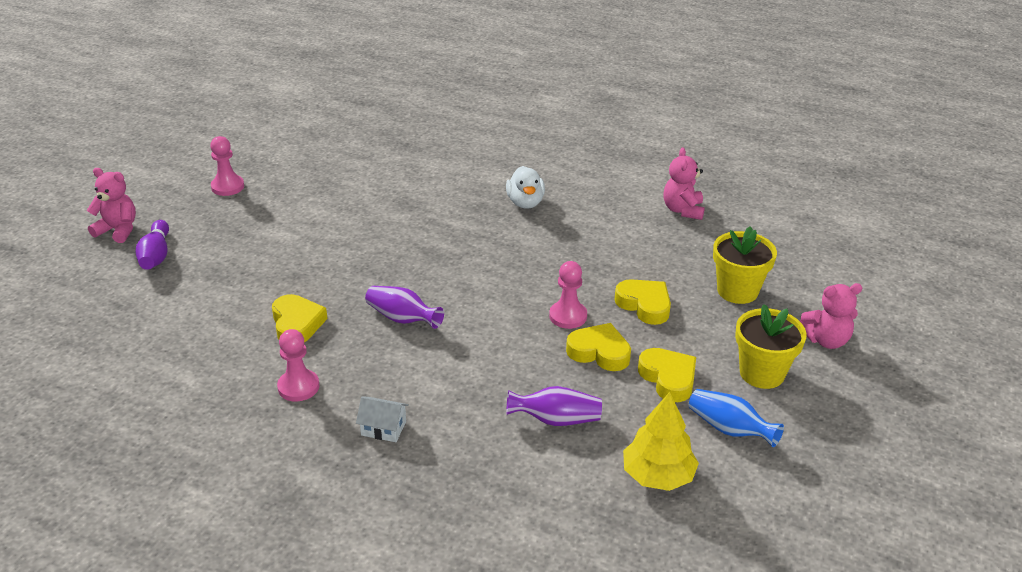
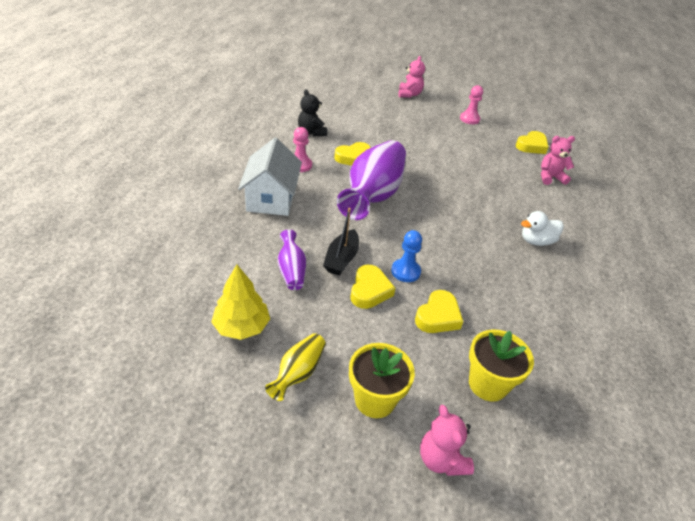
camera: 75 degrees right, 5 degrees up
purple bowling pin [136,220,169,270] -> none
white house [356,396,409,442] -> white house [238,138,302,216], size x2.25
purple vase [365,286,444,329] -> purple vase [337,140,406,220], size x2.15
pink pawn [549,261,587,329] -> blue pawn [391,230,422,282]
yellow heart [638,348,696,402] -> yellow heart moved to [516,131,549,154]
pink teddy bear [663,148,705,220] -> pink teddy bear moved to [541,136,575,185]
blue vase [689,389,784,447] -> yellow vase [265,333,326,401]
none -> black teddy bear [298,89,327,136]
none -> black boat [323,208,359,275]

